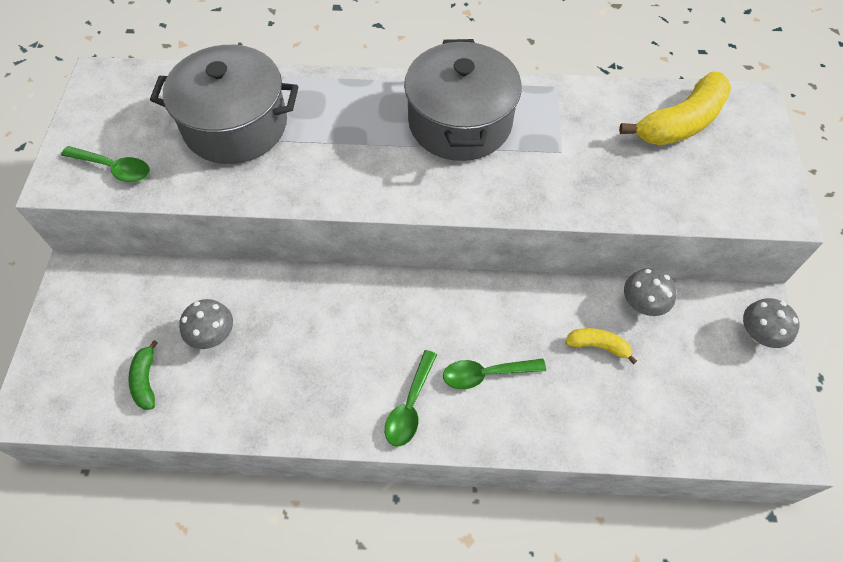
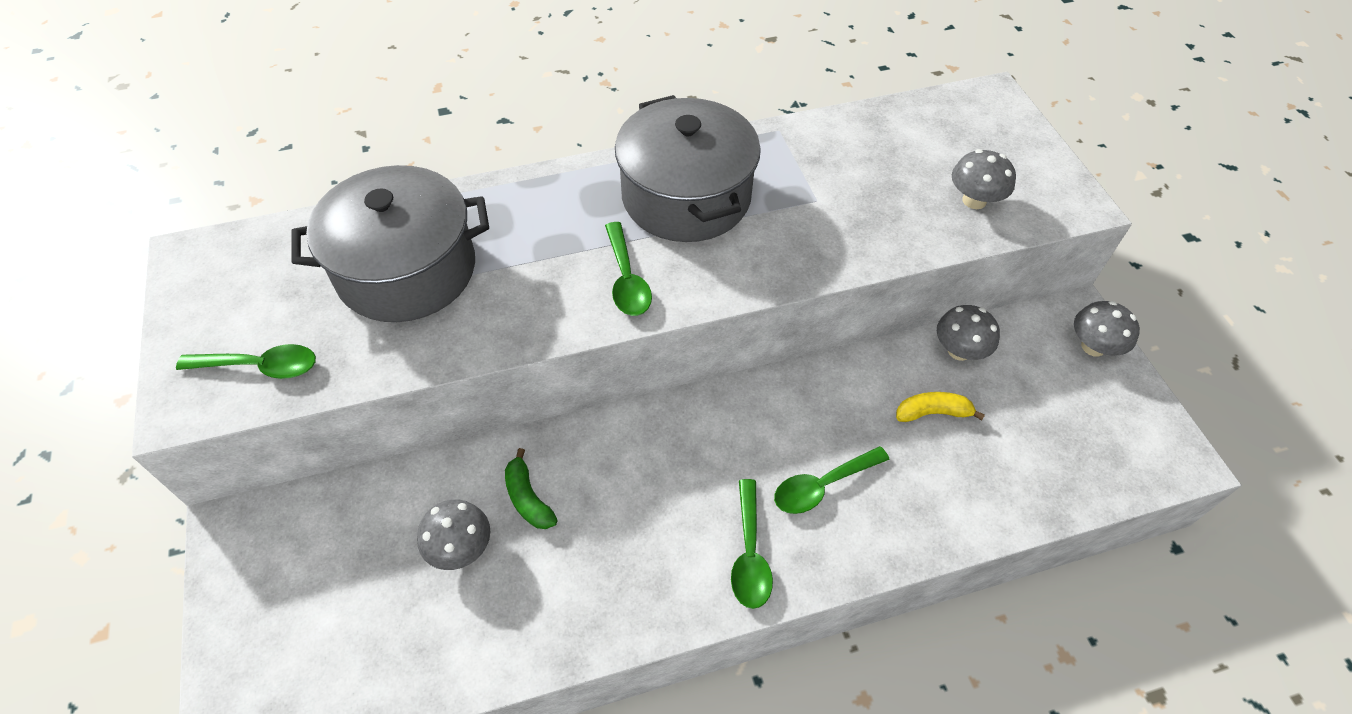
camera: 20 degrees left, 5 degrees down
green banana [128,340,158,410] -> green banana moved to [505,448,558,529]
yellow banana [619,72,731,146] -> none
none -> green spoon [605,222,652,316]
none -> grey mushroom [952,149,1016,209]

